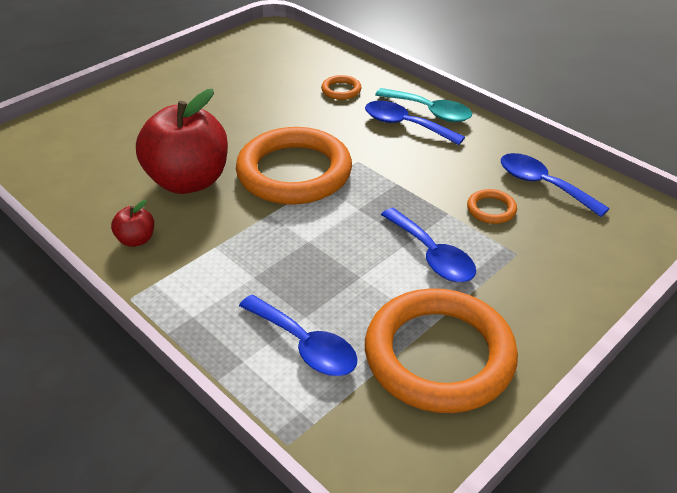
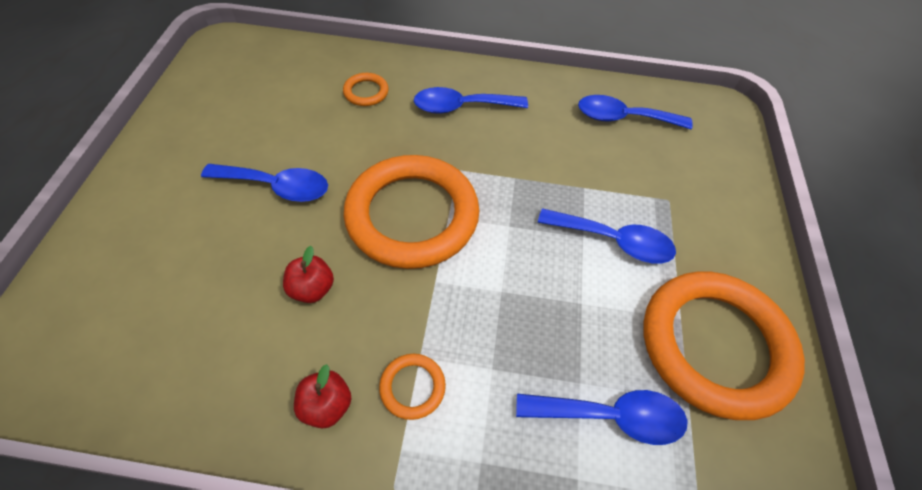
camera: 40 degrees left, 15 degrees up
red apple [136,89,228,194] -> red apple [283,246,334,303], size x0.43
turquoise spoon [375,88,472,122] -> none
orange ring [467,189,517,224] -> orange ring moved to [379,354,446,420]
none -> blue spoon [201,164,328,202]

